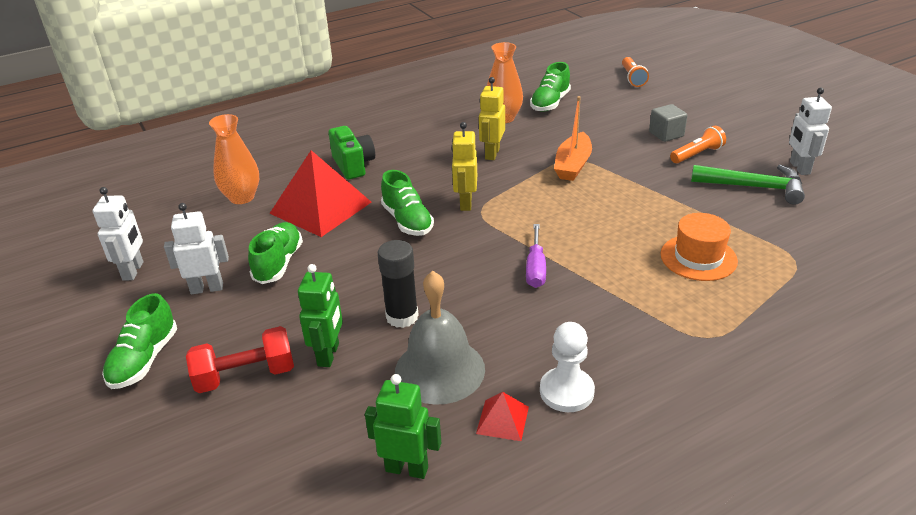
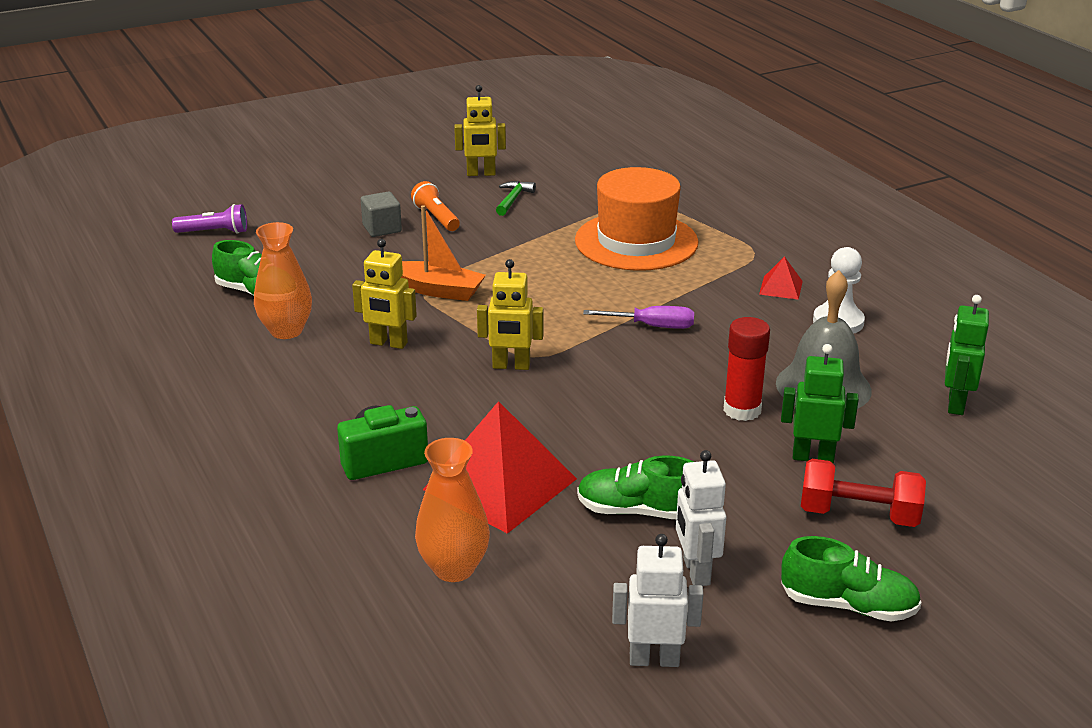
camera: 90 degrees left, 5 degrees down
red dumbbell [186,326,294,393] -> red dumbbell turned 60 degrees counterclockwise [801,459,926,527]
black glue stick [378,240,419,328] -> red glue stick [724,317,770,421]
green shoe [381,170,434,236] -> none
red pyramid [476,392,529,441] -> red pyramid moved to [759,256,803,300]
orange flashlight [622,57,649,87] -> purple flashlight [172,204,247,234]
orange hat [660,213,738,281] -> orange hat [575,167,699,271], size x1.63
green hammer [691,165,805,205] -> green hammer [496,181,536,216], size x0.58
white robot [789,88,832,175] -> yellow robot [454,85,506,176]

